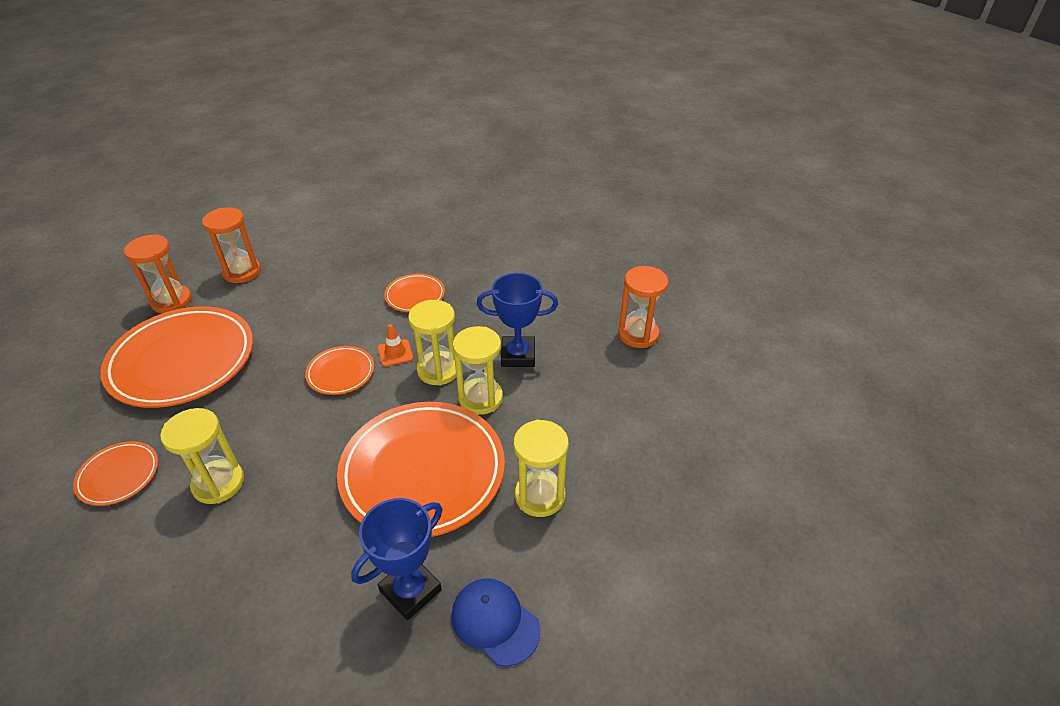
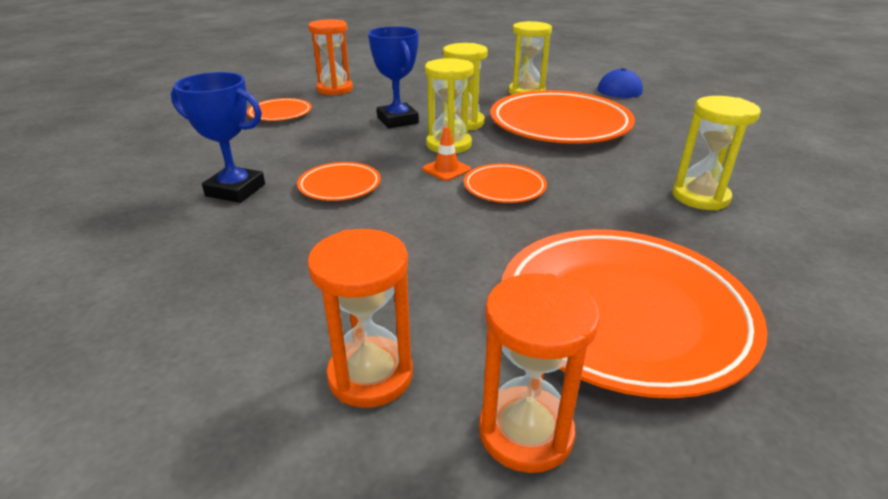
camera: 115 degrees left, 10 degrees down
orange plate [73,441,158,506] -> orange plate moved to [247,98,312,121]
blue trophy [351,498,442,620] -> blue trophy moved to [171,72,265,203]

